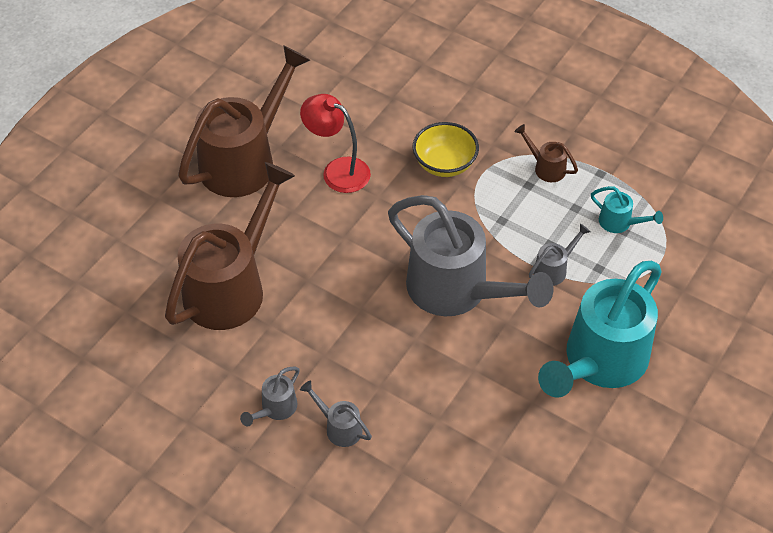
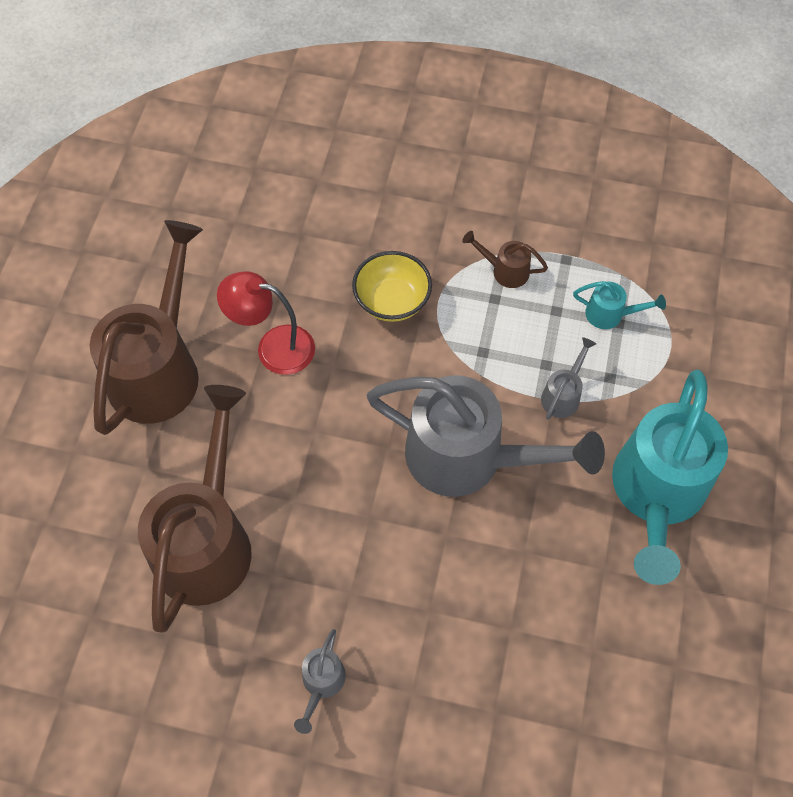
camera: 20 degrees left, 10 degrees up
grey watering can [300,380,372,447] -> none

